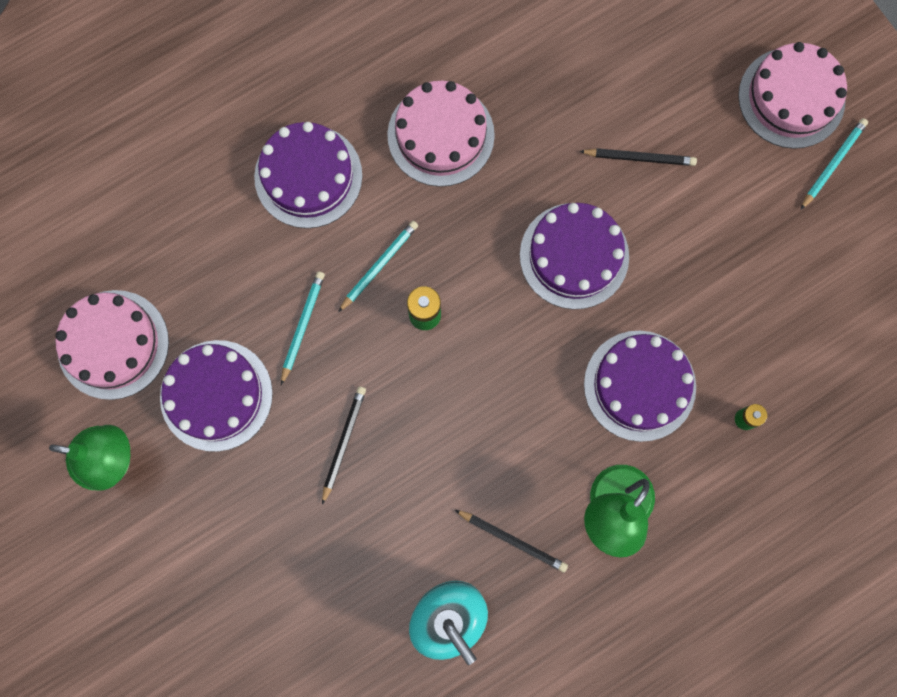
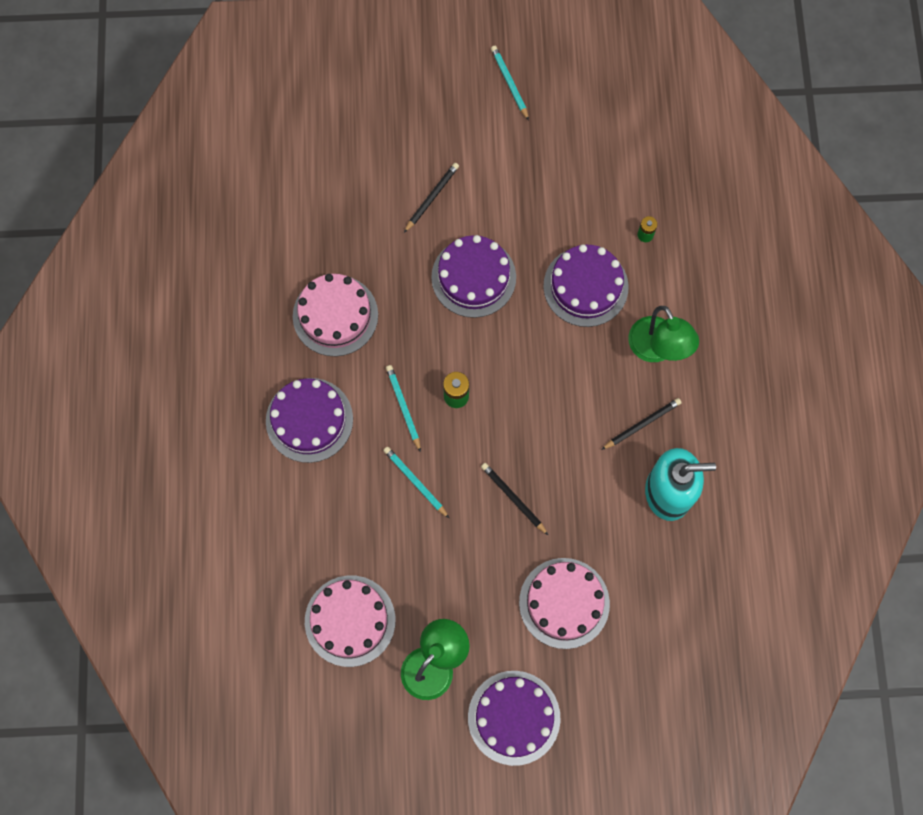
camera: 60 degrees left, 5 degrees down
purple cake [160,340,273,452] -> purple cake moved to [468,671,561,766]
pink cake [738,42,847,149] -> pink cake moved to [519,558,610,649]

